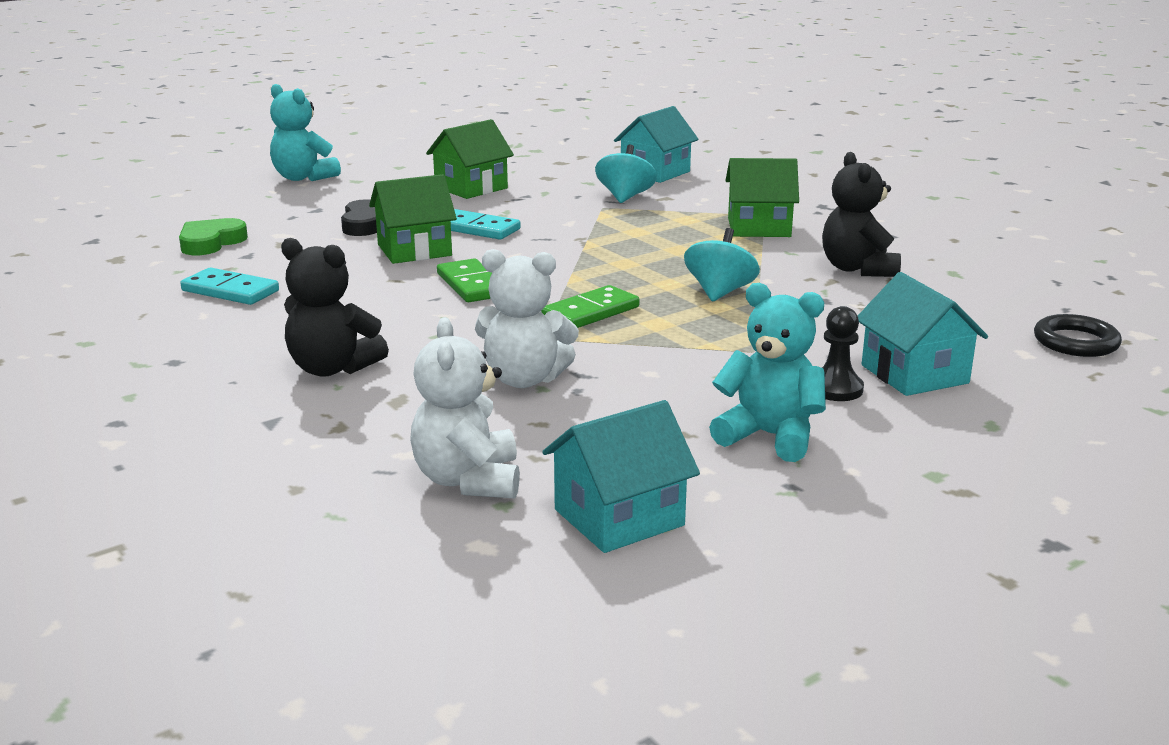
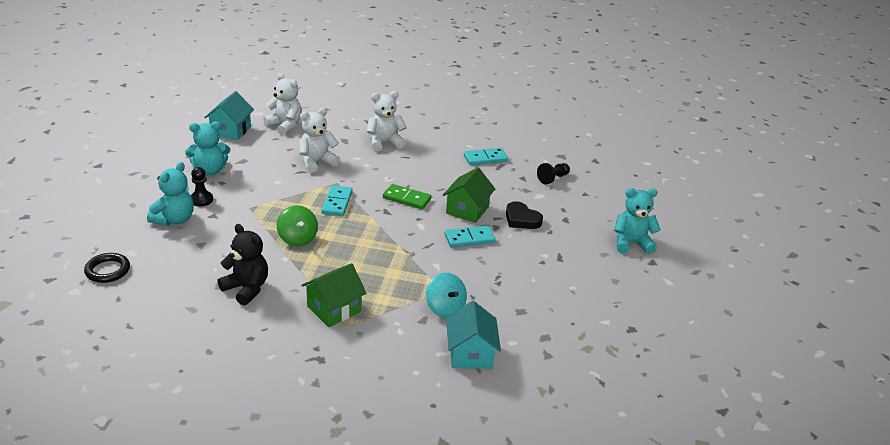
camera: 135 degrees right, 10 degrees up
green heart [179,218,248,255] -> black pawn [537,163,570,184]
black teddy bear [281,238,389,377] -> white teddy bear [367,91,407,151]
green house [426,119,514,199] -> none
green domino [541,285,640,328] -> turquoise domino [321,185,353,216]
turquoise spinning top [684,228,760,302] -> green spinning top [277,205,318,246]
turquoise house [858,272,988,396] -> turquoise teddy bear [147,162,194,226]

